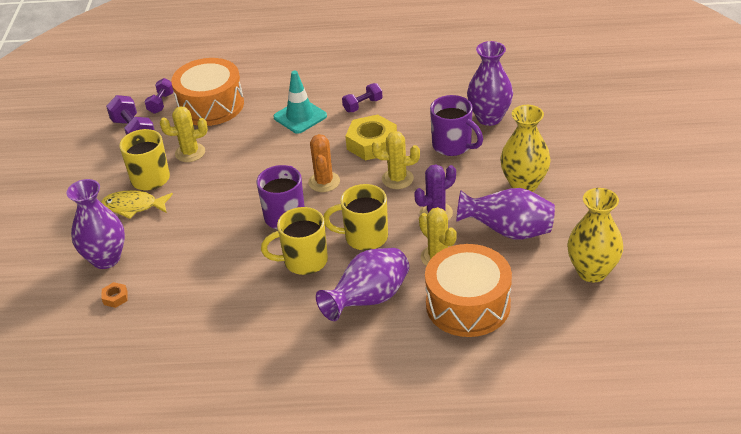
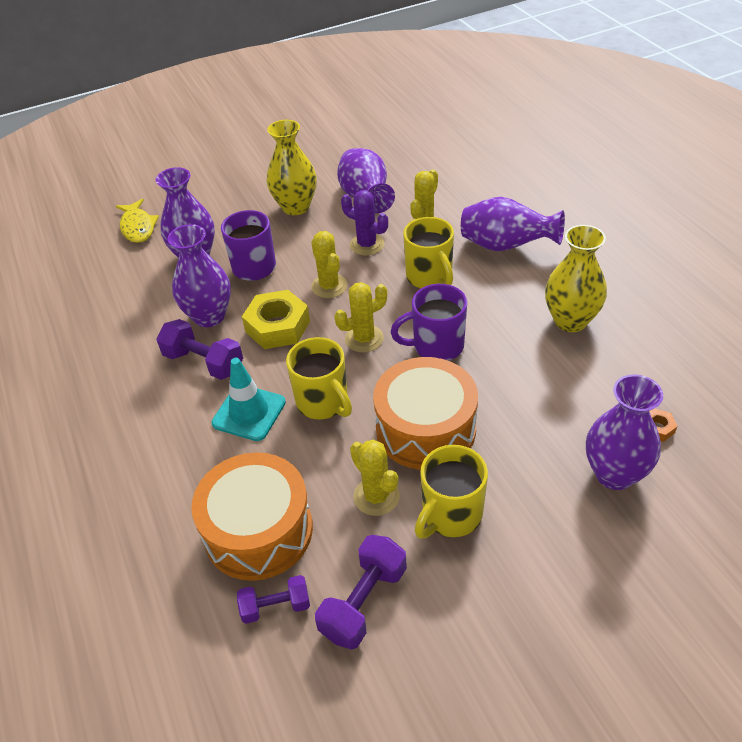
camera: 115 degrees left, 5 degrees up
yellow fish [101,190,173,219] -> yellow fish moved to [116,199,159,243]
yellow mug [261,207,328,275] -> yellow mug moved to [286,337,352,419]
orange cactus [308,134,340,192] -> yellow cactus [334,282,387,352]
purple dumbbell [342,83,383,112] -> purple dumbbell [156,319,243,380], size x1.55
orange drum [425,244,512,337] -> orange drum moved to [373,357,478,470]
yellow vase [567,188,623,282] -> yellow vase moved to [545,225,607,332]
none -> purple vase [167,224,231,327]

